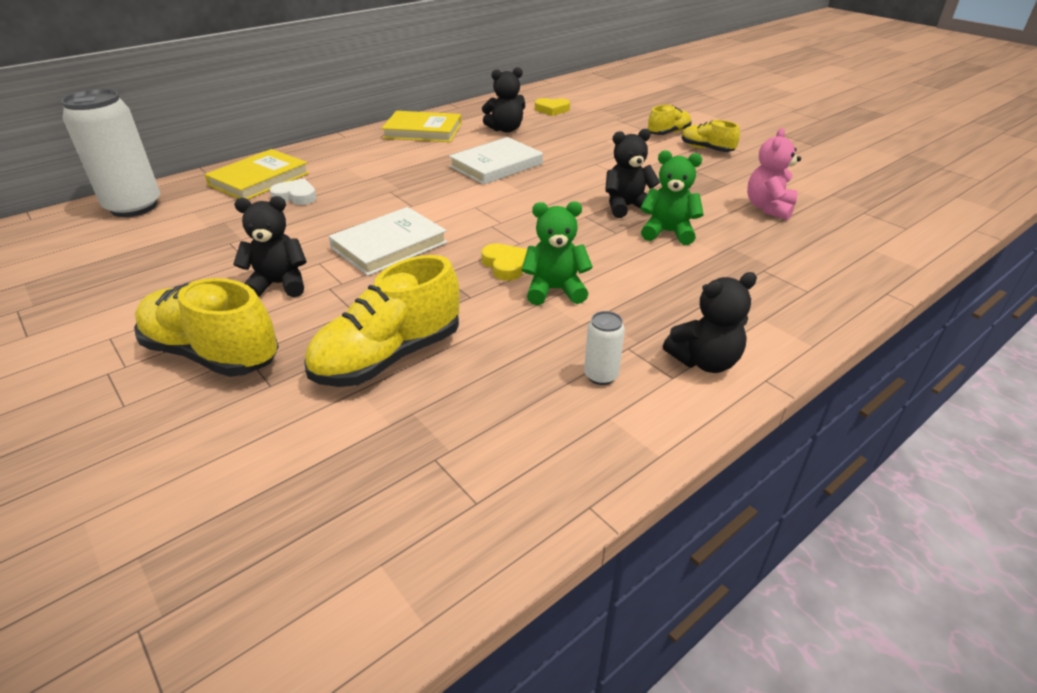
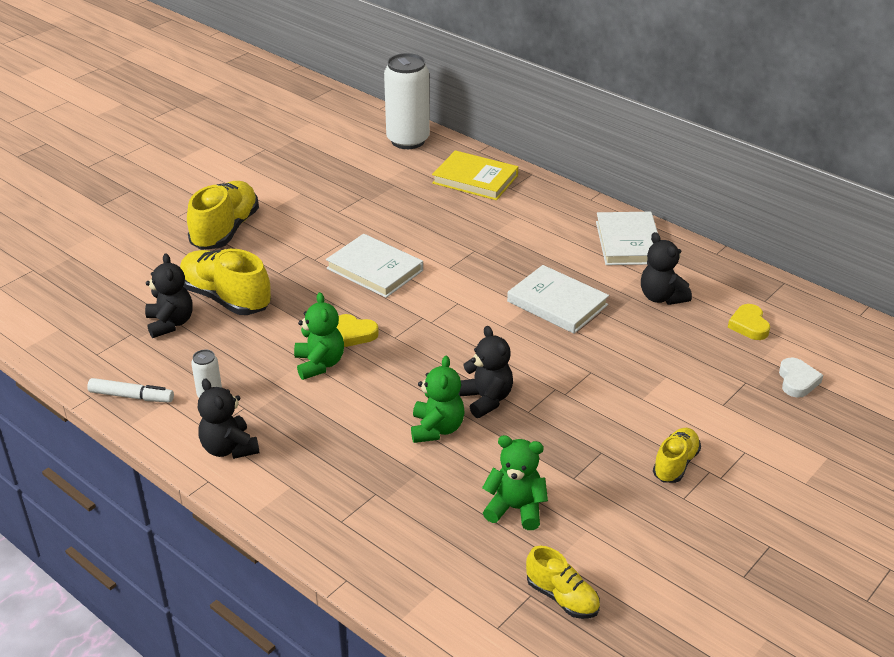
camera: 80 degrees right, 0 degrees up
black teddy bear [233,196,307,297] -> black teddy bear moved to [145,253,193,338]
white heart [270,179,317,205] -> white heart moved to [779,358,823,398]
yellow book [382,111,462,142] -> white book [596,212,658,265]
yellow heart [481,243,527,281] -> yellow heart turned 60 degrees clockwise [337,314,379,347]
yellow shoe [648,105,691,135] -> yellow shoe moved to [526,546,600,619]
pink teddy bear [747,128,801,220] -> green teddy bear [482,435,548,530]
none -> white marker [87,378,174,402]

